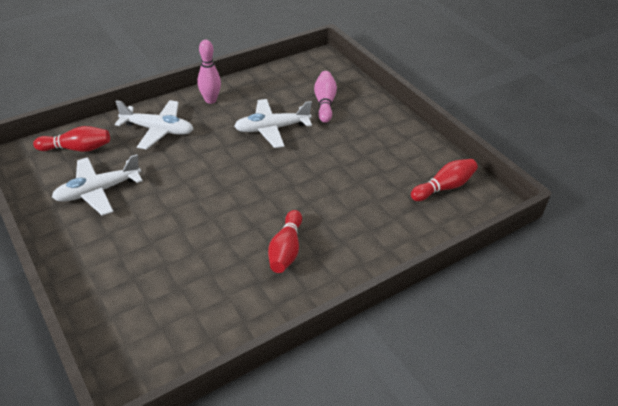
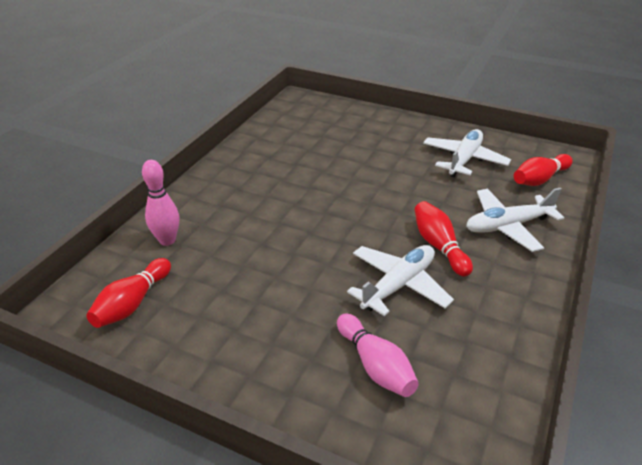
camera: 150 degrees right, 5 degrees down
pink bowling pin [197,40,221,104] -> pink bowling pin moved to [142,160,179,246]
red bowling pin [268,210,302,273] -> red bowling pin moved to [414,201,473,276]

